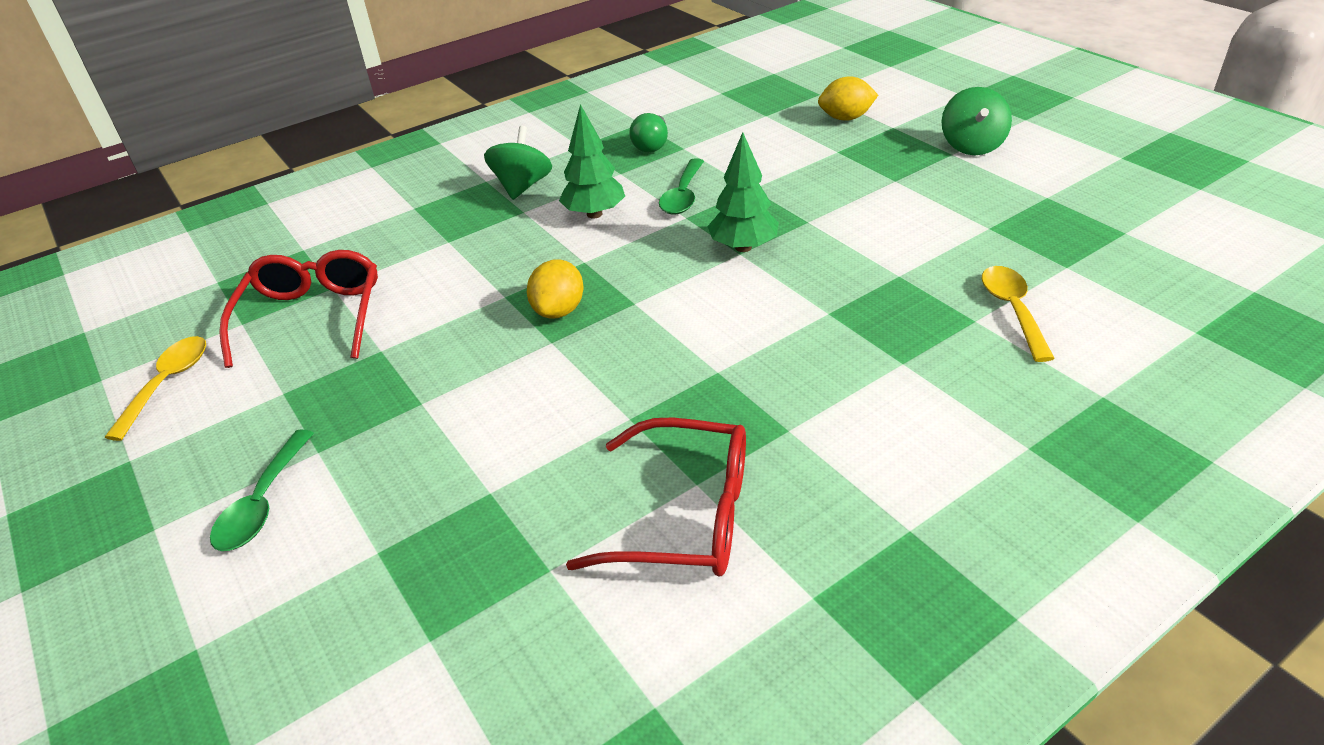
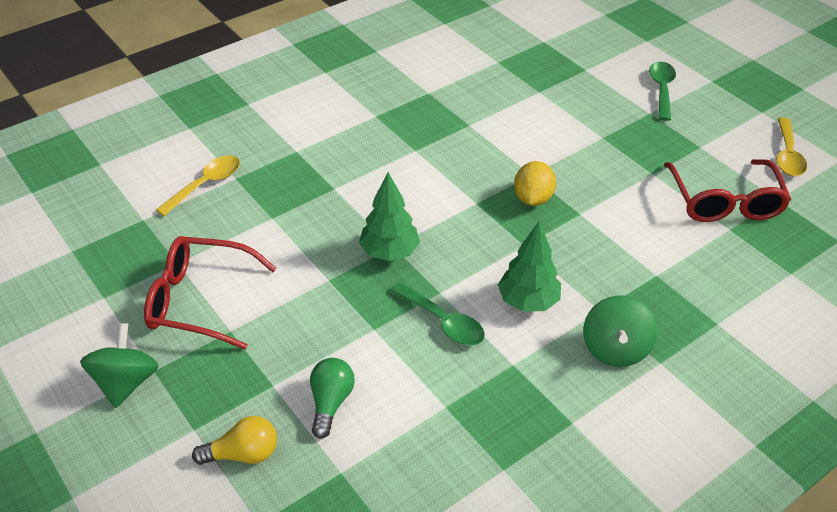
camera: 175 degrees right, 5 degrees up
red glasses [566,418,746,577] -> red glasses moved to [144,236,276,350]
green light bulb [629,113,668,153] -> green light bulb moved to [310,358,355,439]
green spoon [659,158,704,215] -> green spoon turned 120 degrees clockwise [390,282,485,346]
yellow lemon [818,76,878,121] -> yellow light bulb [192,416,277,465]
yellow spoon [982,266,1055,362] -> yellow spoon turned 135 degrees counterclockwise [156,155,240,216]

